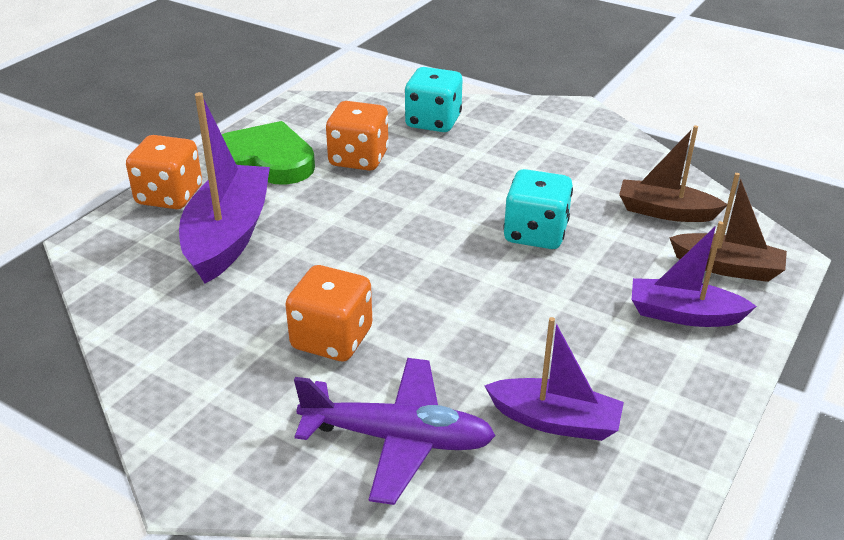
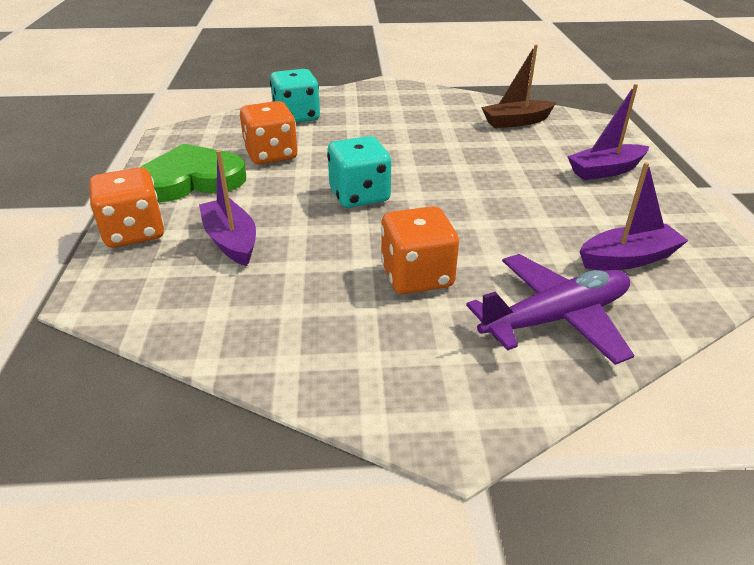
camera: 35 degrees left, 0 degrees up
purple boat [179,92,270,284] -> purple boat [199,150,256,266], size x0.62
turquoise dice [503,169,573,249] -> turquoise dice moved to [327,136,391,208]
brown boat [669,173,787,282] -> none

